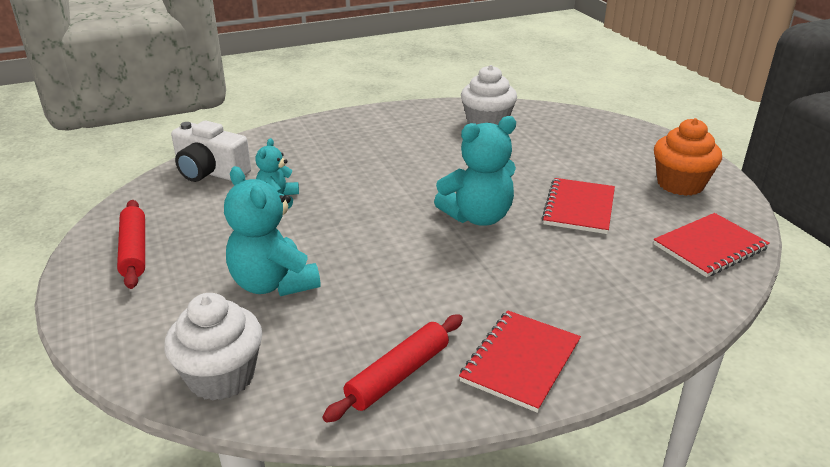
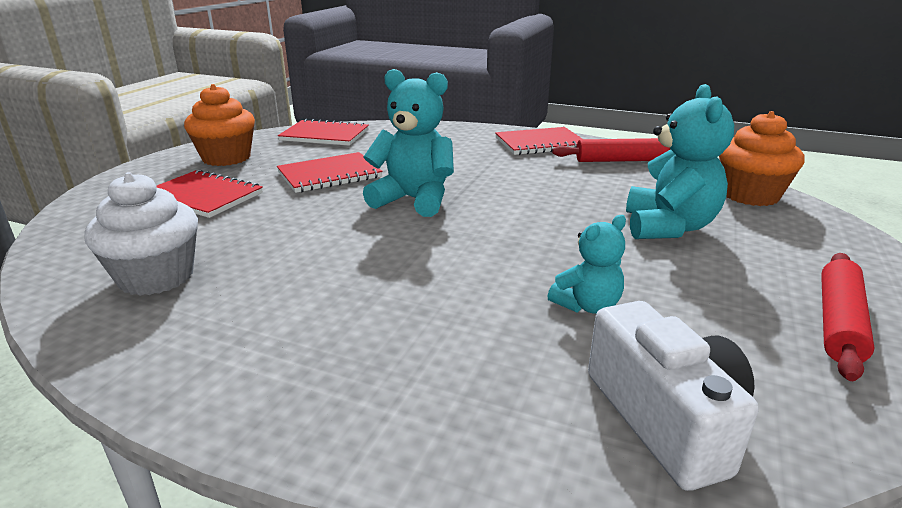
camera: 135 degrees left, 5 degrees down
white cupcake [164,293,262,401] -> orange cupcake [719,111,805,206]
none -> red notebook [157,169,263,218]

